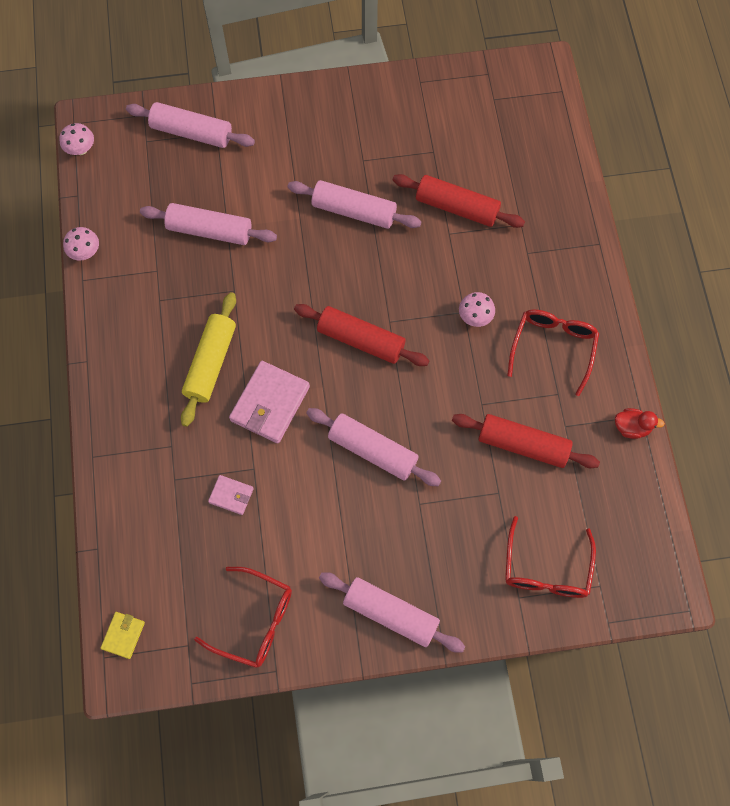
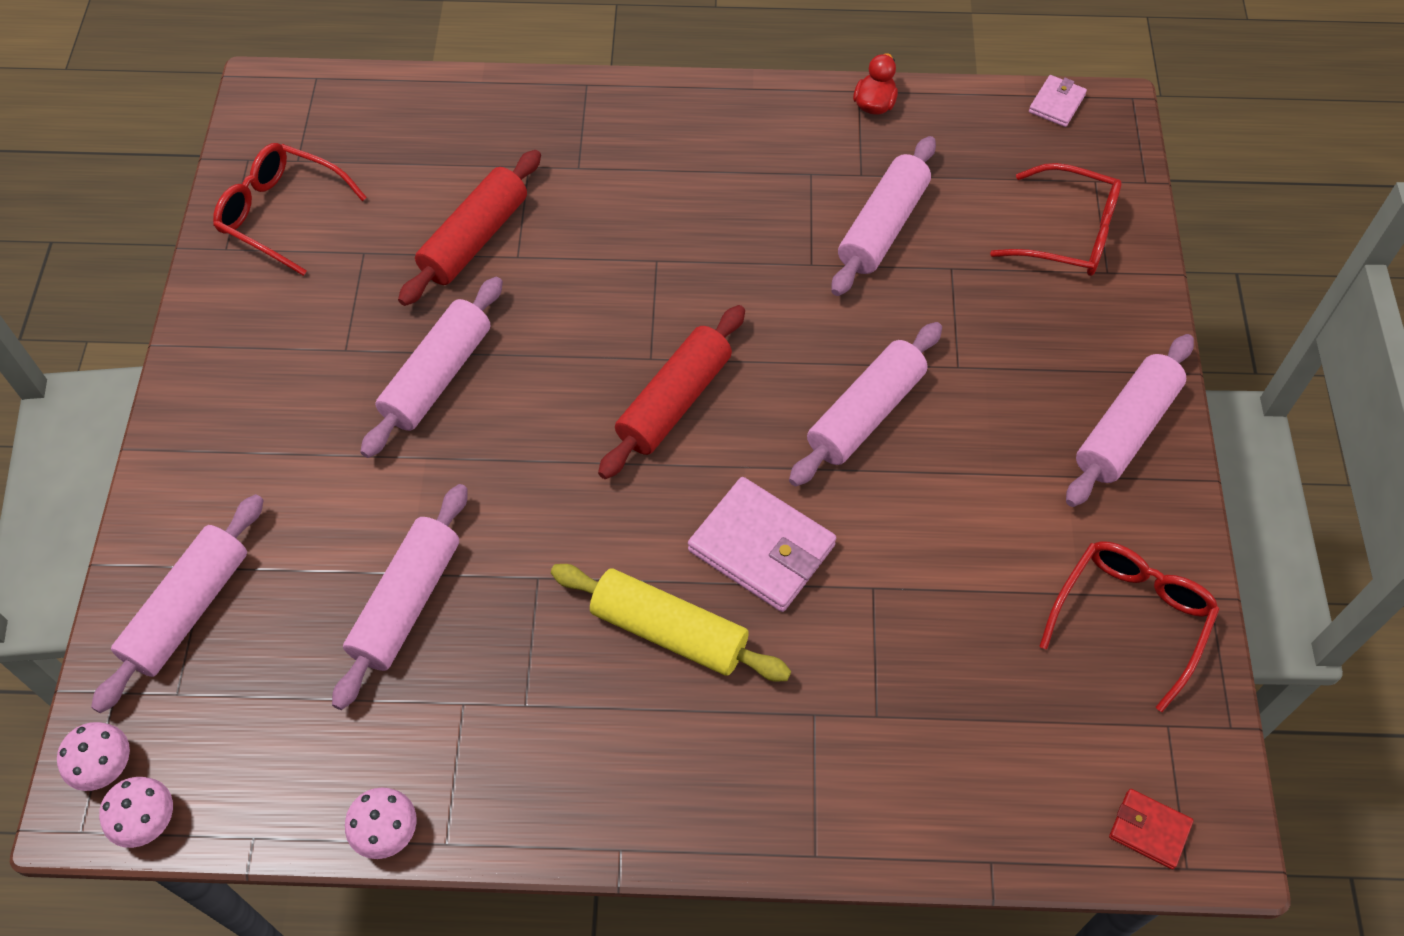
camera: 80 degrees left, 10 degrees down
yellow wallet [101,612,145,659] -> red wallet [1109,789,1193,869]
pink wallet [208,475,254,515] -> pink wallet moved to [1029,75,1087,127]
red rolling pin [452,414,600,468] -> pink rolling pin [831,136,936,296]
pink mushroom [459,292,495,327] -> pink mushroom moved to [57,722,130,791]
red glasses [507,309,599,396] -> red glasses moved to [213,143,367,276]

